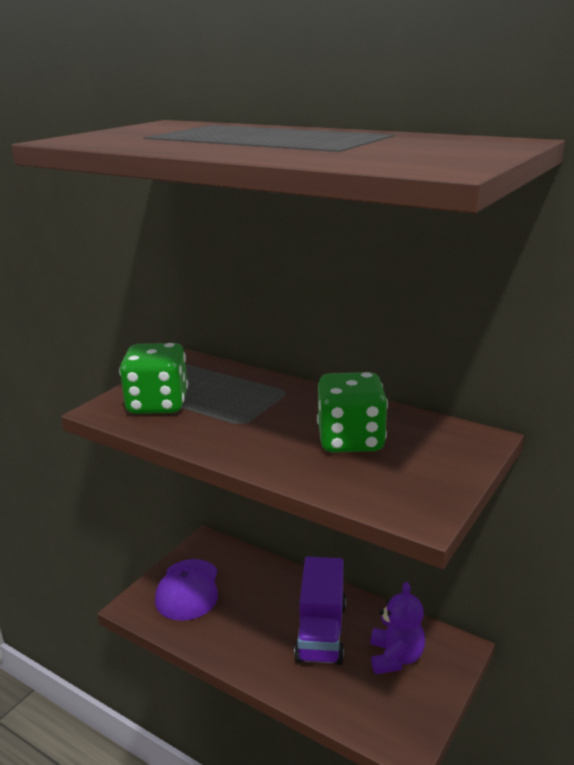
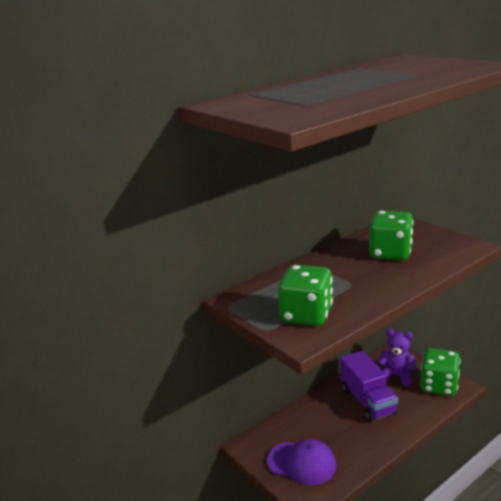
camera: 70 degrees left, 0 degrees up
purple truck [294,557,346,665] -> purple truck turned 45 degrees clockwise [340,351,398,422]
none -> green dice [420,348,461,396]

